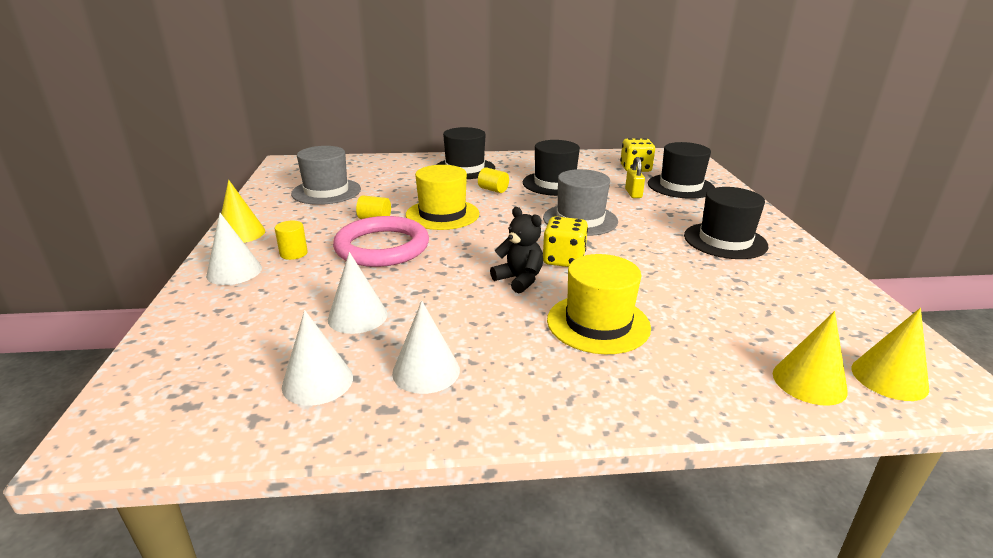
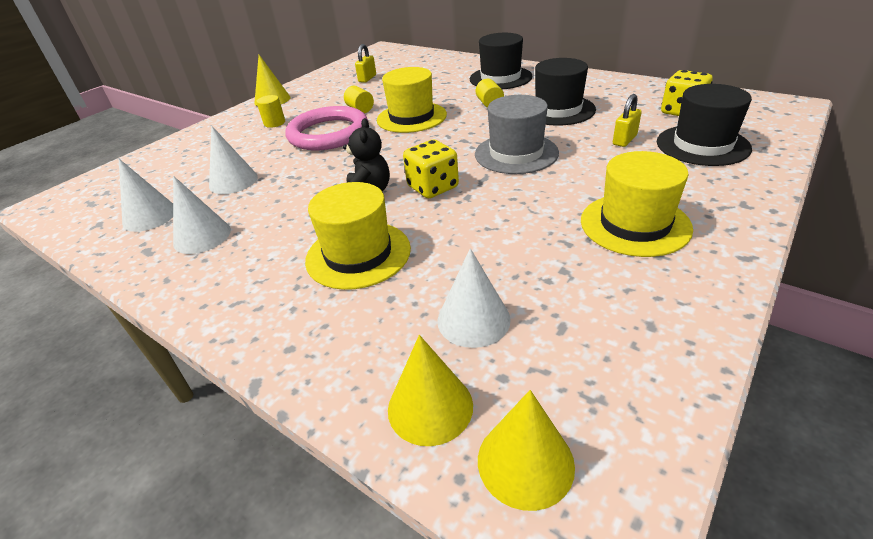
camera: 45 degrees right, 10 degrees up
white cone [206,213,262,285] -> white cone moved to [437,248,511,348]
grey hat [291,146,361,205] -> yellow padlock [355,44,376,83]
black hat [684,187,768,259] -> yellow hat [581,151,693,257]

